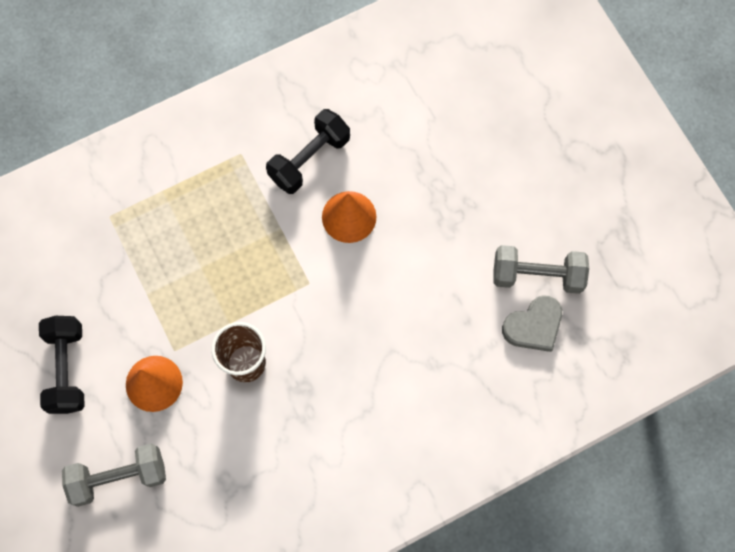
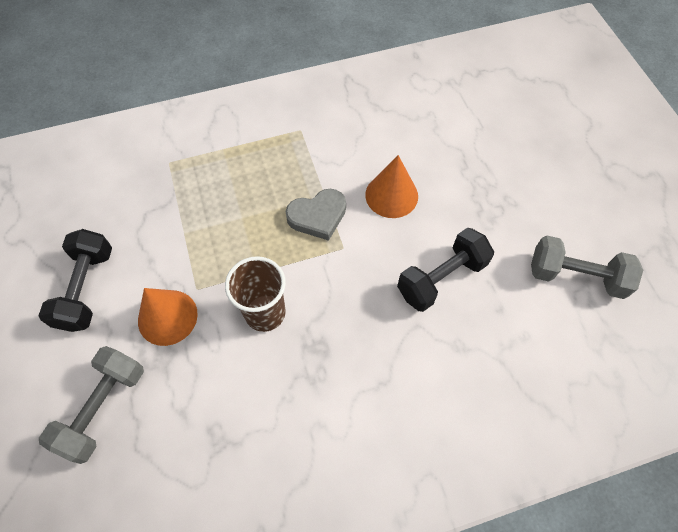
camera: 10 degrees right, 10 degrees down
grey dumbbell [62,444,166,507] -> grey dumbbell turned 60 degrees counterclockwise [39,346,144,464]
black dumbbell [266,109,350,194] -> black dumbbell moved to [397,228,494,312]
grey heart [502,295,562,352] -> grey heart moved to [286,189,346,241]

